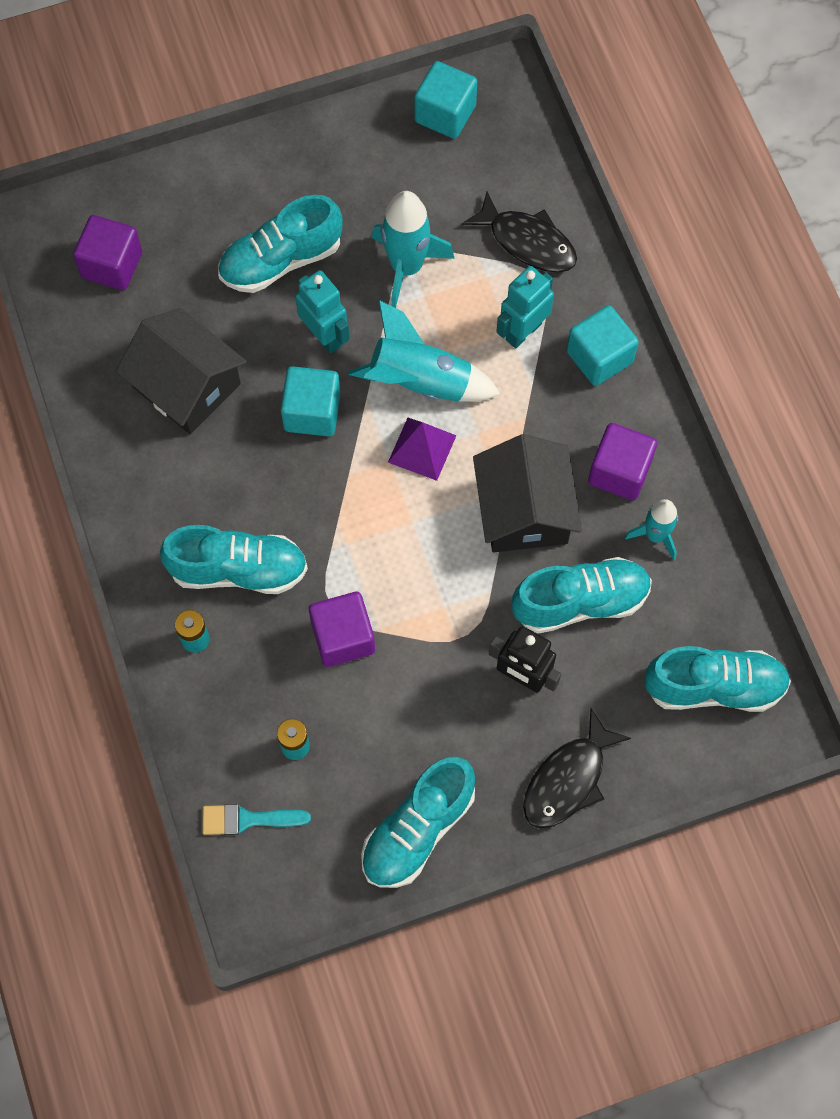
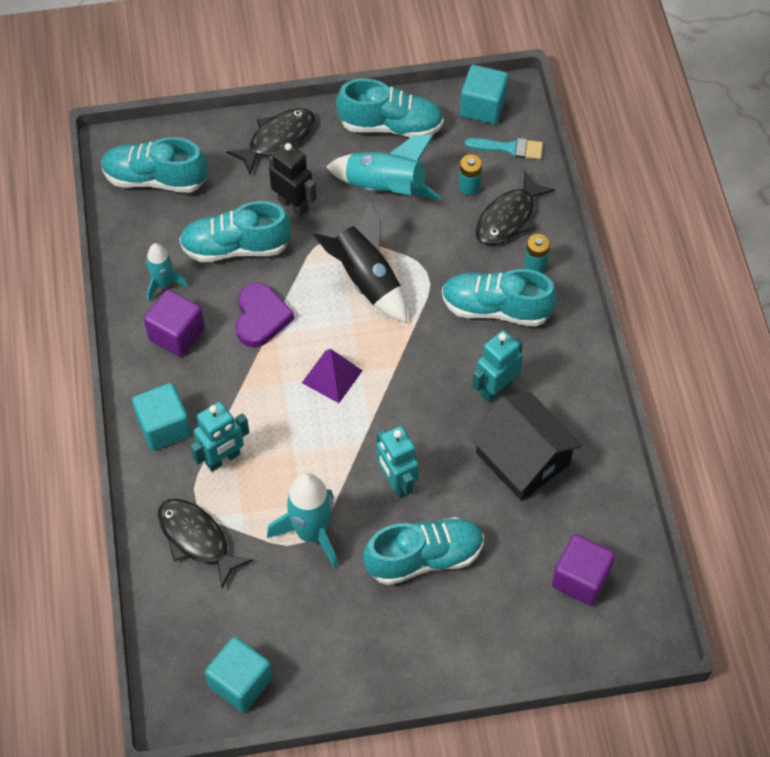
camera: 170 degrees left, 10 degrees down
turquoise cube [281,366,341,437] -> turquoise cube moved to [460,65,508,124]
purple cube [309,592,375,667] -> none
turquoise rocket [348,300,500,402] -> turquoise rocket moved to [326,135,442,200]
turquoise shoe [361,757,475,888] -> turquoise shoe turned 45 degrees clockwise [336,79,444,138]
black house [473,434,582,552] -> purple heart [236,283,294,348]
none -> black rocket [313,201,407,323]
none -> turquoise robot [472,330,523,403]
none -> black fish [475,172,555,245]

